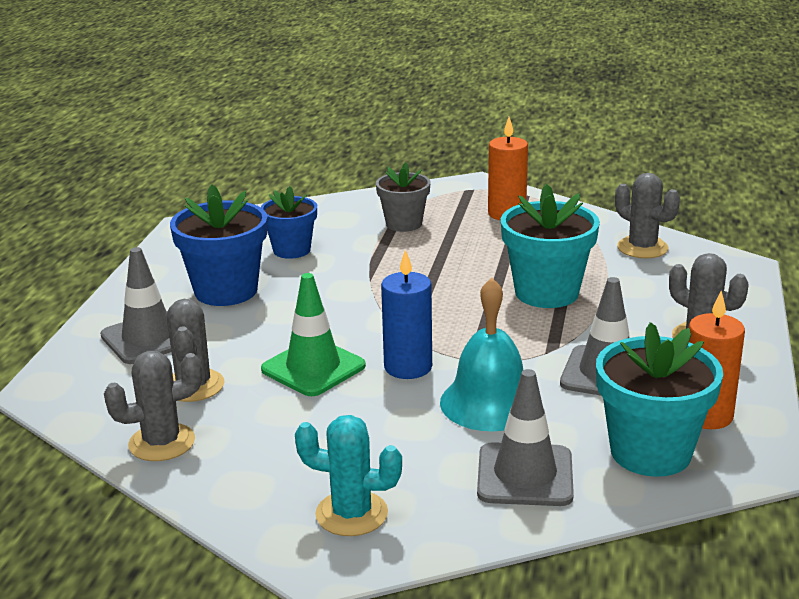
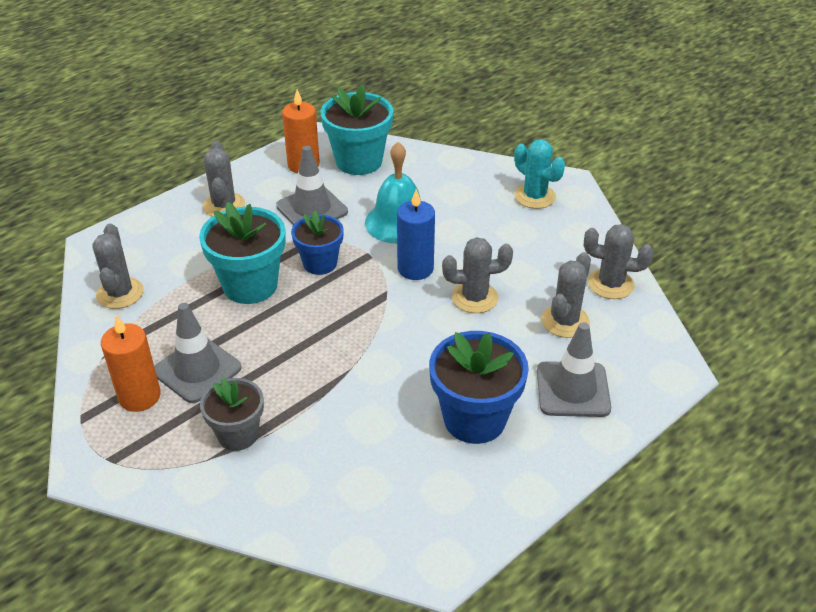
camera: 145 degrees left, 15 degrees up
blue flower pot [261,186,317,259] -> blue flower pot moved to [291,210,344,275]
green traffic cone [261,273,366,396] -> grey cactus [442,237,513,313]
grey traffic cone [477,369,574,506] -> grey traffic cone moved to [154,303,242,403]

